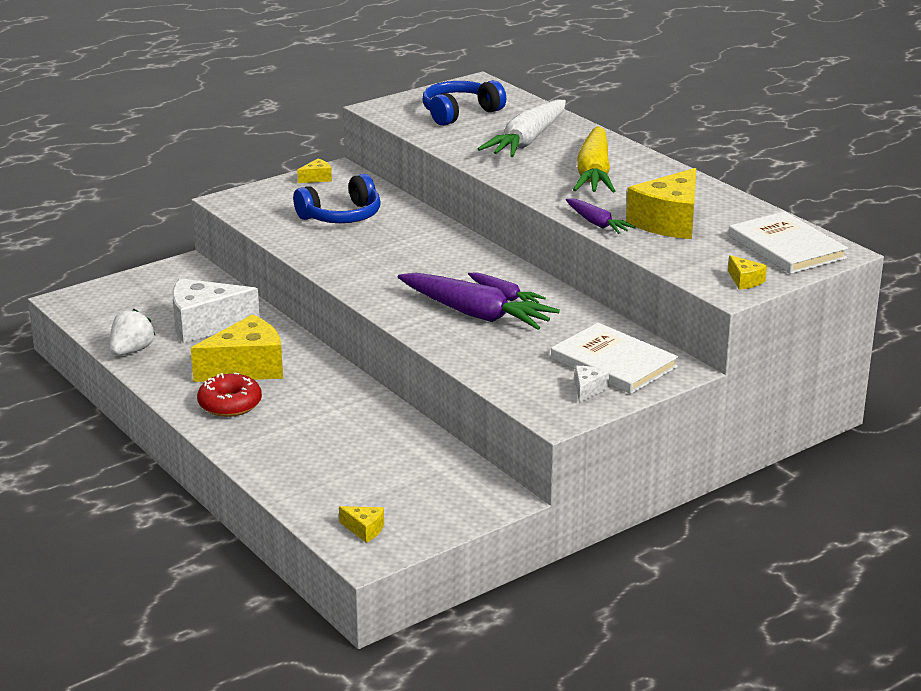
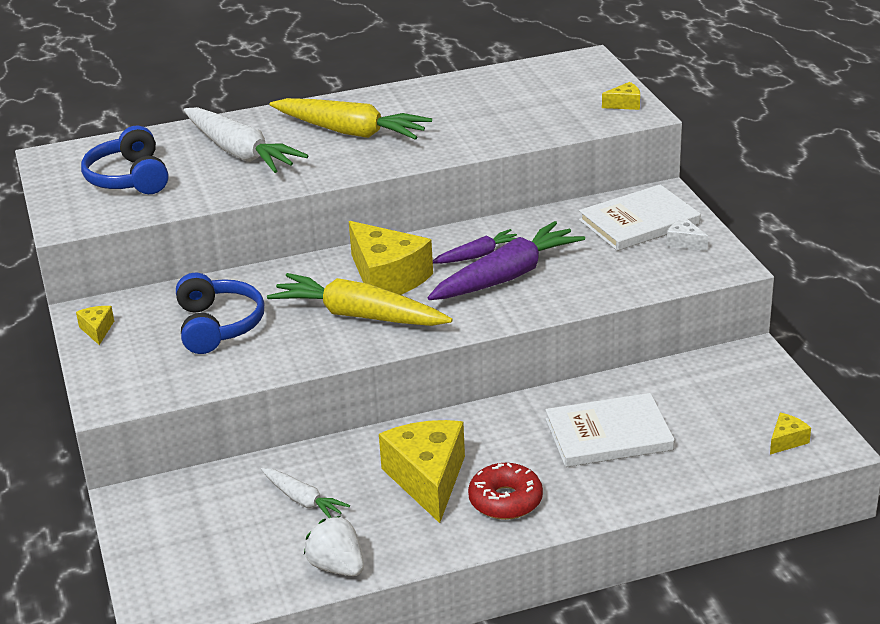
camera: 70 degrees left, 5 degrees up
white cheese [172,278,260,343] -> white carrot [261,468,350,518]
purple carrot [566,198,636,234] -> none
yellow cheese [626,168,696,239] -> yellow cheese moved to [349,221,433,295]
white book [729,211,848,274] -> white book moved to [545,393,675,467]
none -> yellow carrot [267,273,453,326]

